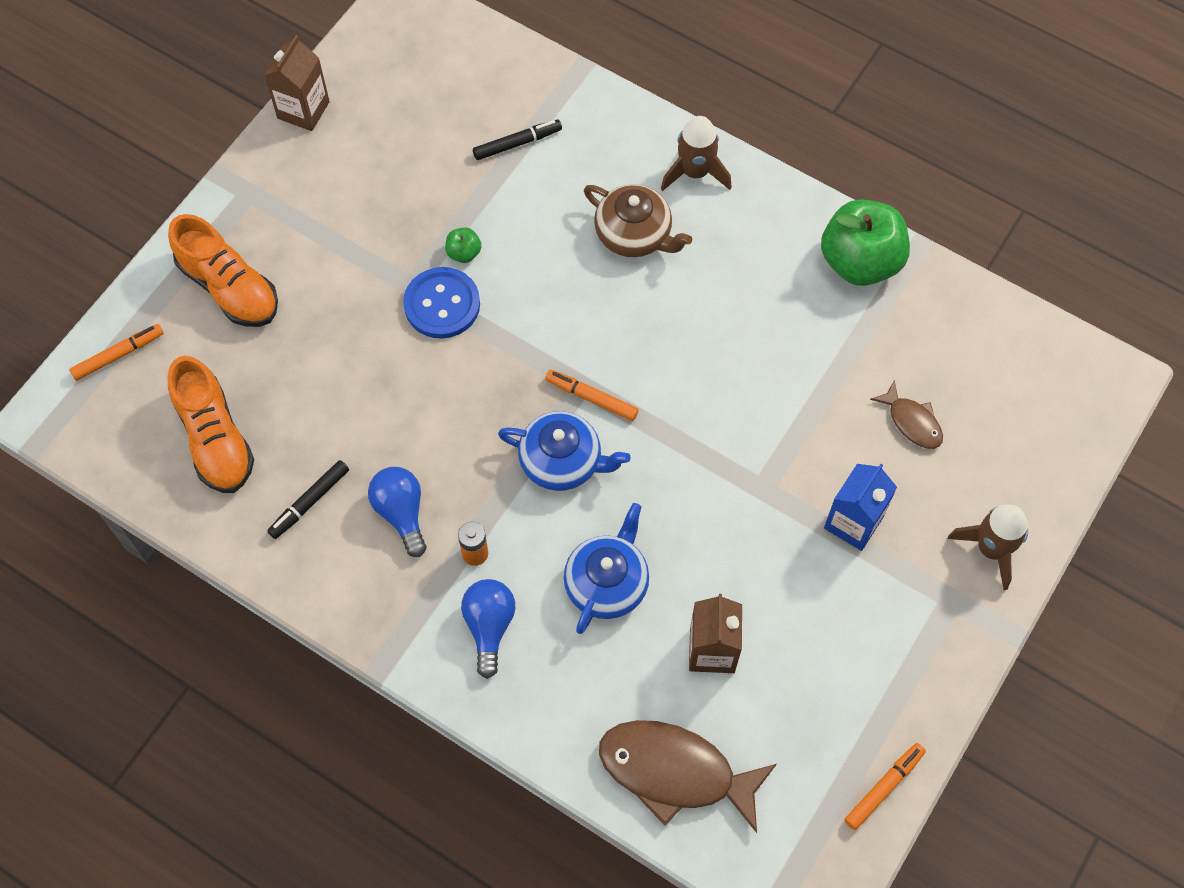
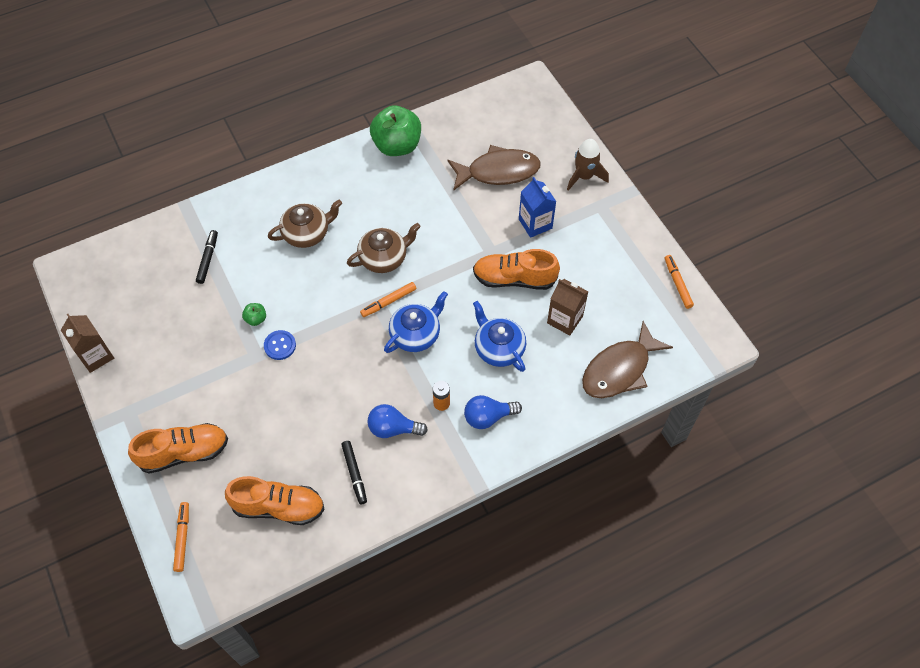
camera: 60 degrees left, 5 degrees down
blue button [403,267,480,339] -> blue button [264,330,296,360], size x0.64
blue light bulb [461,579,515,679] -> blue light bulb turned 45 degrees counterclockwise [464,395,522,429]
brown rocket [661,116,732,191] -> none
brown fish [870,380,943,449] -> brown fish [448,145,541,190], size x1.95
none -> brown teapot [347,223,421,273]
none -> orange shoe [473,249,560,290]

